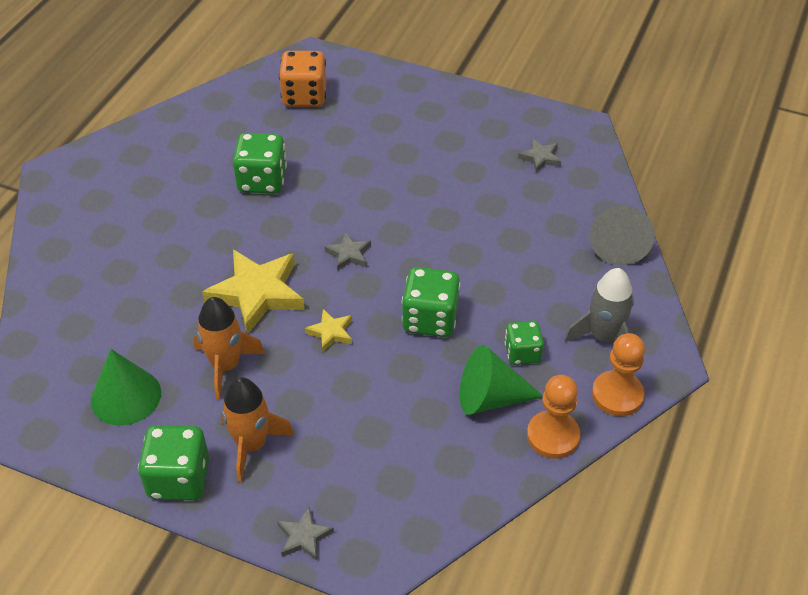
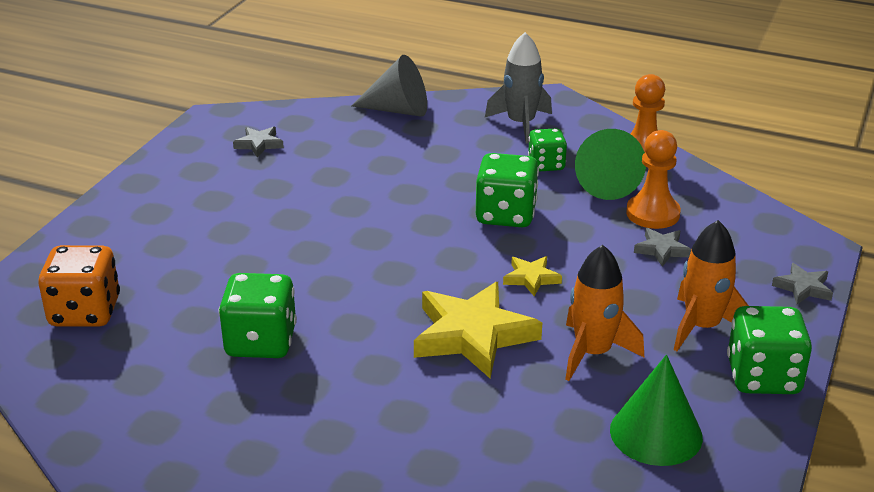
camera: 90 degrees left, 15 degrees down
grey star [325,232,371,270] -> grey star moved to [634,228,691,267]
orange pawn [592,333,645,416] -> orange pawn moved to [626,130,681,229]

